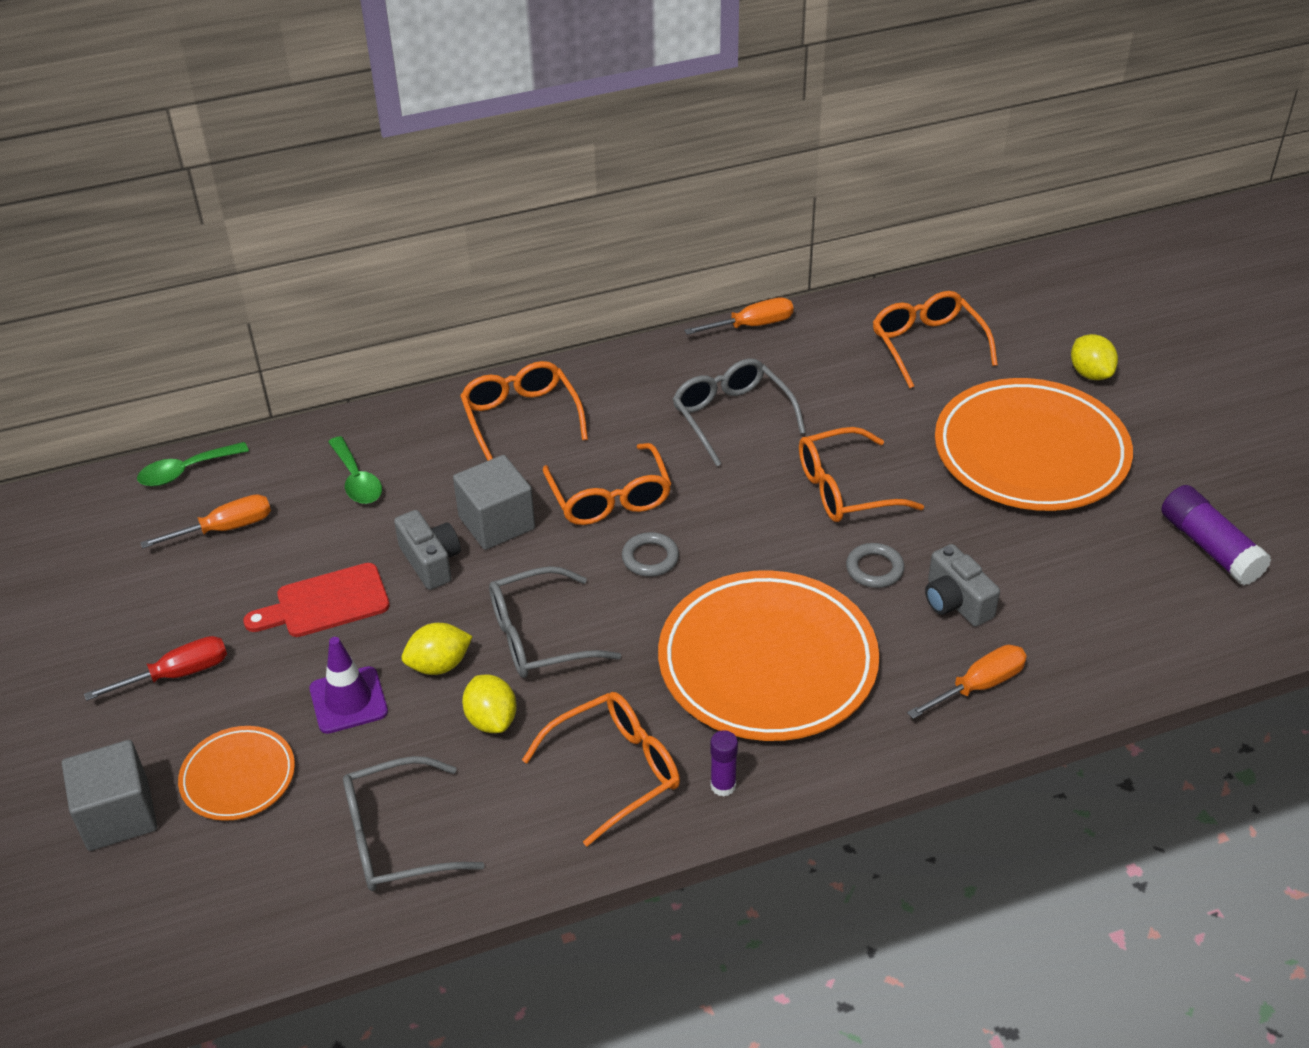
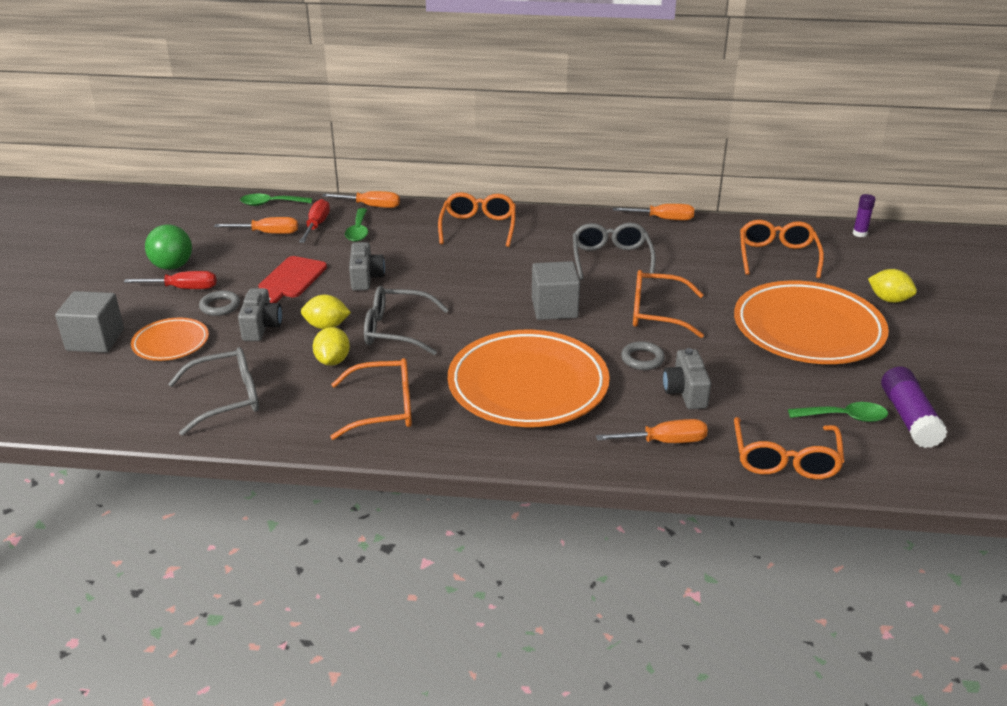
camera: 25 degrees right, 10 degrees down
red cutting board [244,563,390,637] -> red cutting board turned 75 degrees counterclockwise [258,256,327,303]
purple traffic cone [309,637,388,734] -> grey camera [238,288,282,341]
grey glasses [343,756,485,891] -> grey glasses turned 150 degrees clockwise [168,347,259,436]
grey cube [453,455,535,550] -> grey cube moved to [532,261,580,320]
orange glasses [543,443,672,525] -> orange glasses moved to [734,417,844,479]
grey ring [622,532,679,577] -> grey ring moved to [199,291,240,316]
purple glue stick [710,730,738,797] -> purple glue stick moved to [853,194,876,237]
yellow lemon [1071,334,1118,380] -> yellow lemon turned 60 degrees counterclockwise [868,269,917,303]
none -> green ball [145,224,192,270]
none -> red screwdriver [299,199,330,243]
none -> orange screwdriver [322,191,400,208]
none -> green spoon [788,402,888,422]

